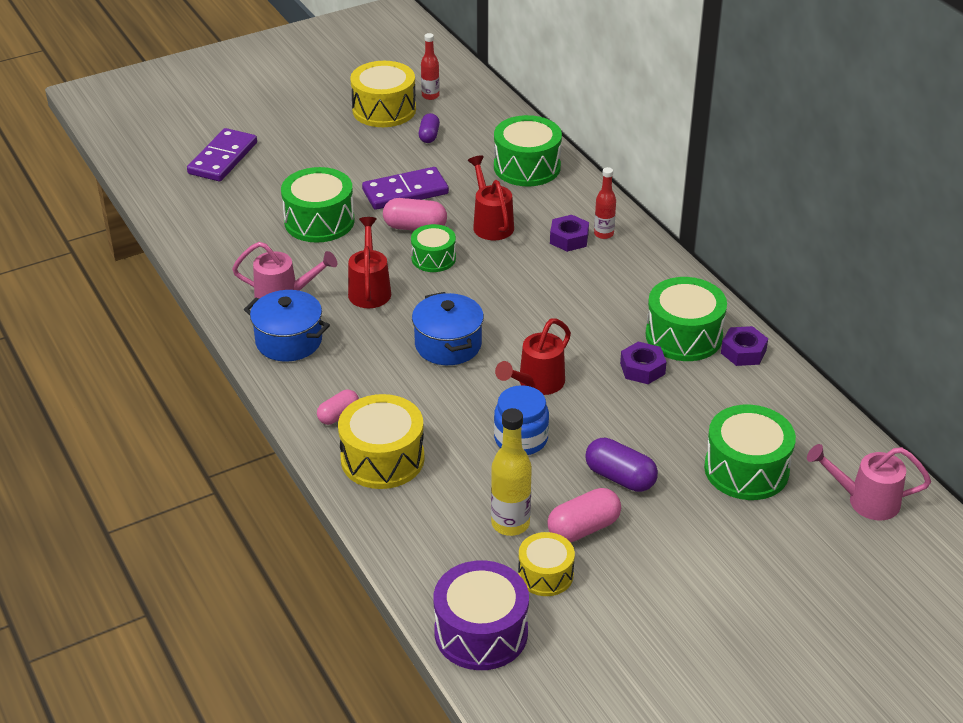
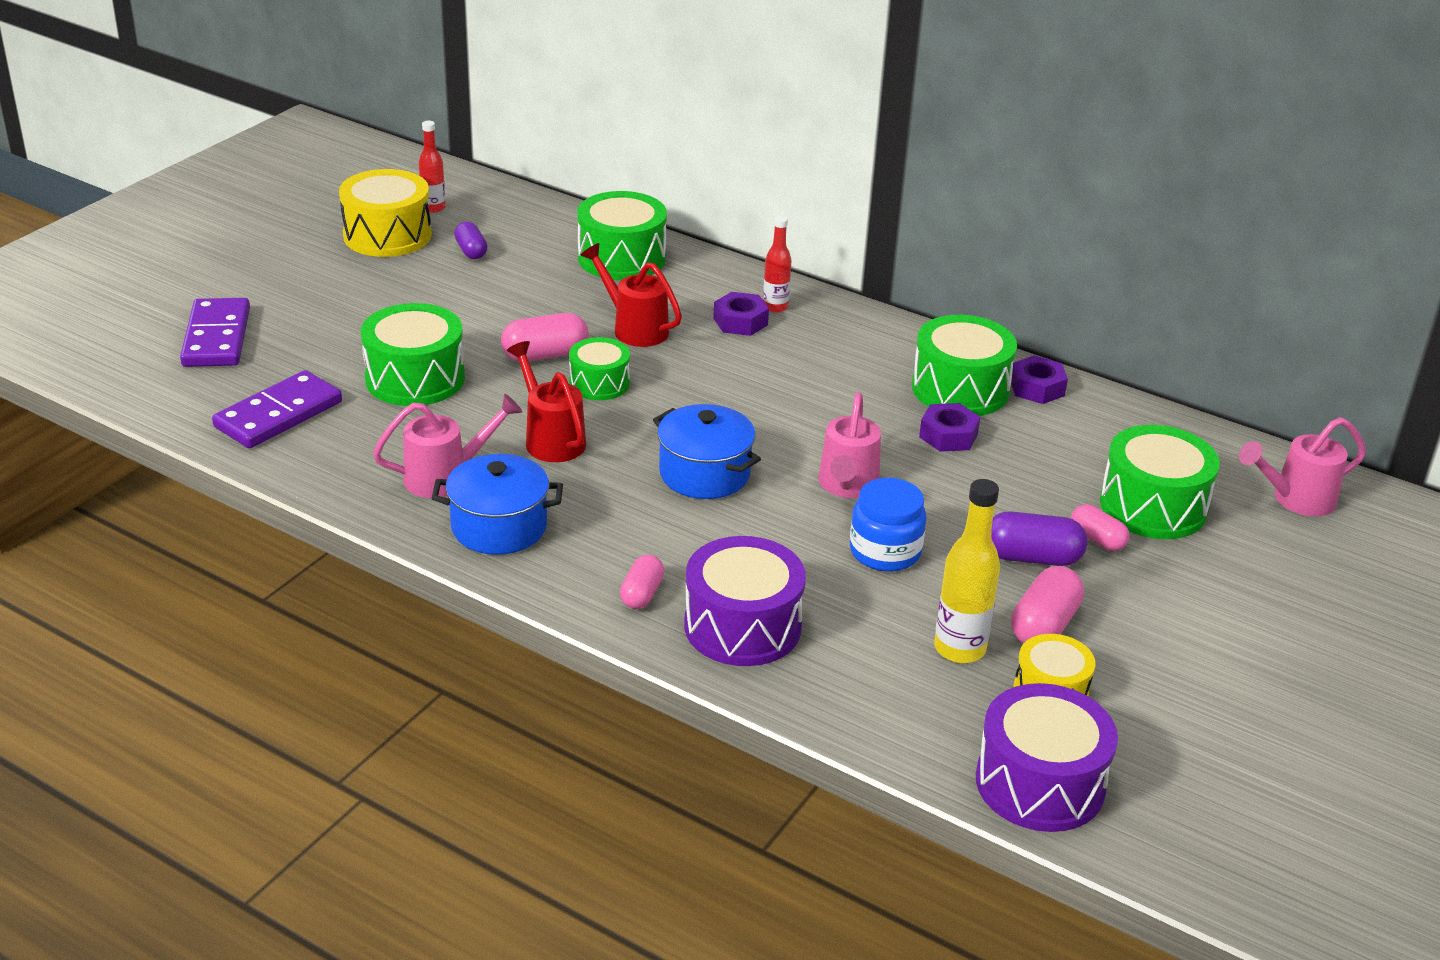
camera: 30 degrees left, 5 degrees down
yellow drum [338,394,425,489] -> purple drum [684,536,806,666]
purple domino [362,167,449,210] -> purple domino moved to [212,370,342,448]
red watering can [495,318,571,395] -> pink watering can [818,392,881,498]
none -> pink capsule [1071,504,1130,551]

